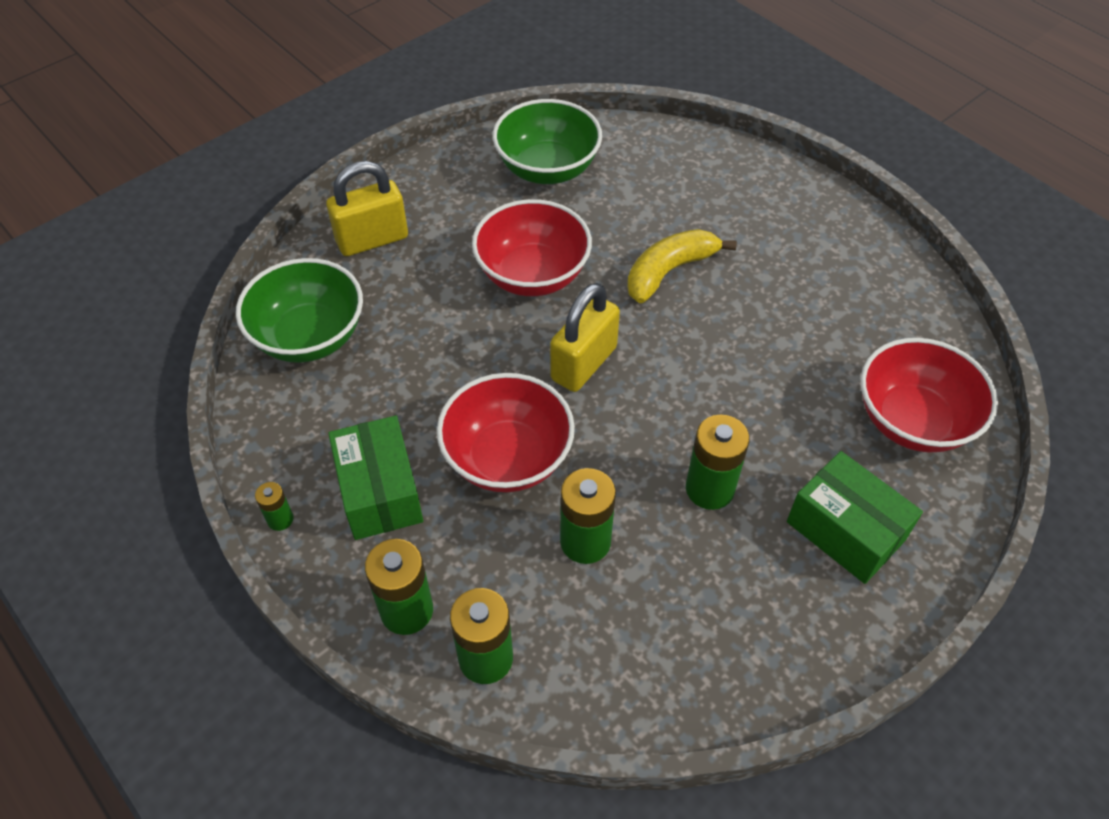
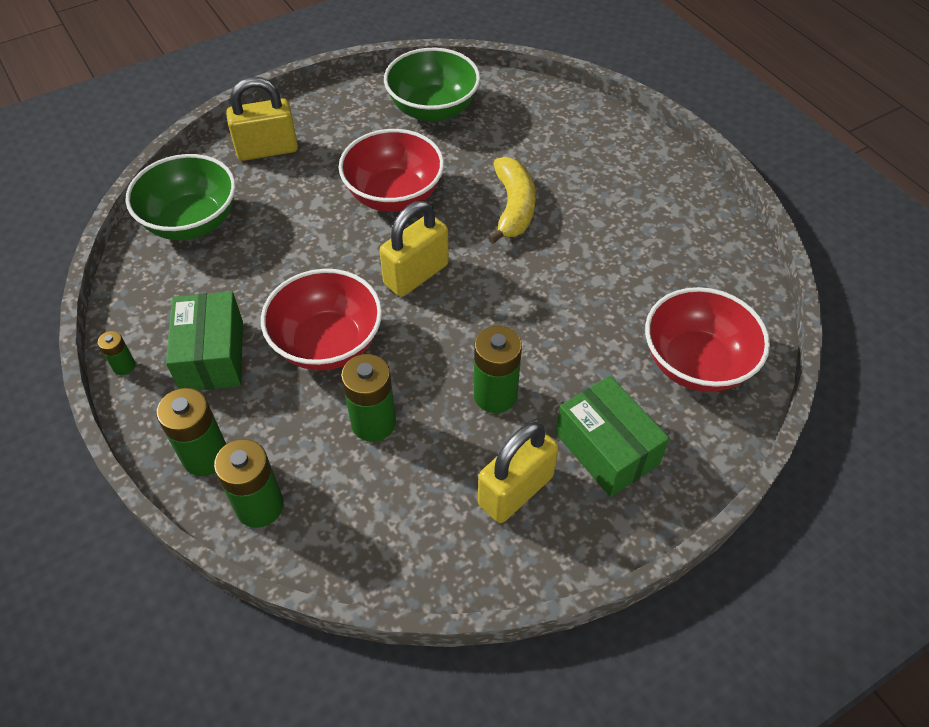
camera: 10 degrees right, 0 degrees up
yellow banana [627,229,737,303] -> yellow banana turned 120 degrees clockwise [488,157,536,244]
none -> yellow padlock [478,422,559,523]

